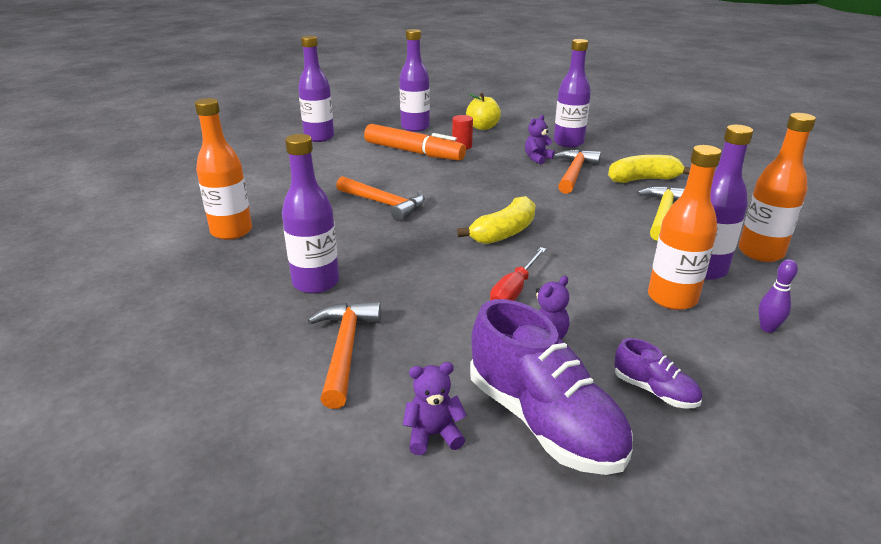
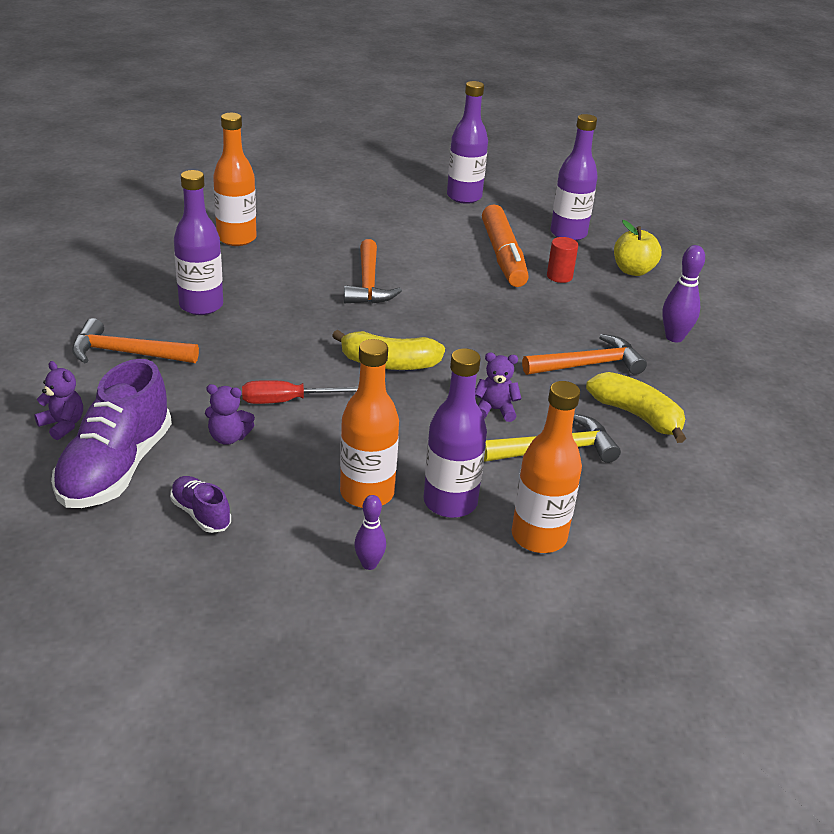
camera: 50 degrees right, 5 degrees up
orange hammer [308,302,381,409] -> orange hammer turned 135 degrees counterclockwise [72,318,199,363]
purple teddy bear [525,115,555,164] -> purple teddy bear moved to [475,352,521,422]
purple bottle [554,39,591,147] -> purple bowling pin [662,245,705,342]
purple shoe [614,338,702,408] -> purple shoe turned 135 degrees clockwise [170,476,231,533]

